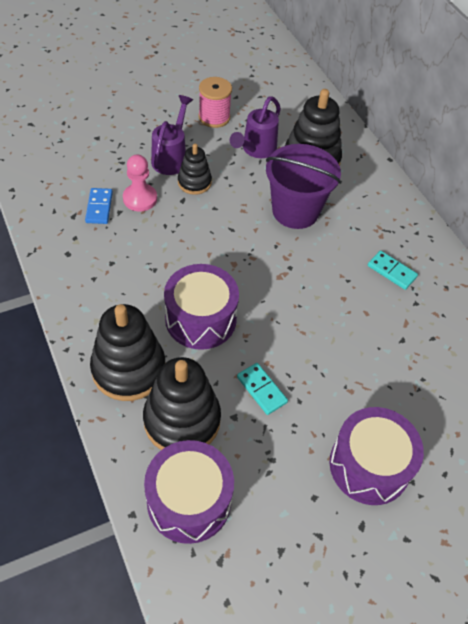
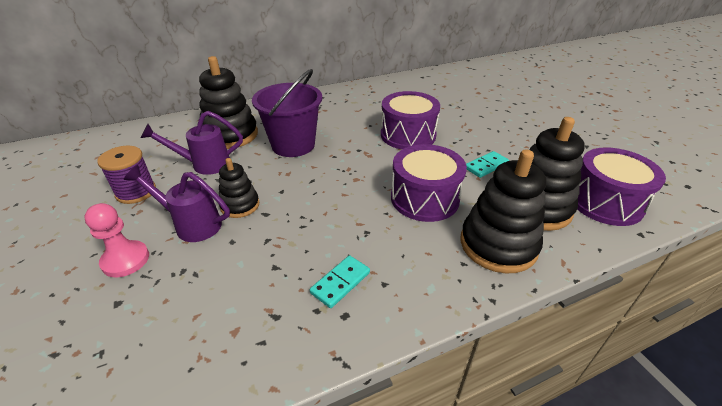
camera: 85 degrees left, 15 degrees down
blue domino [85,188,113,224] -> none
pink pawn [123,154,157,212] -> pink pawn moved to [84,203,149,277]
pink spool [198,77,232,128] -> purple spool [97,146,156,204]
purple watering can [230,96,281,158] -> purple watering can turned 135 degrees clockwise [141,111,243,175]
purple drum [330,407,424,505] -> purple drum moved to [381,91,440,149]
turquoise domino [368,251,418,290] -> turquoise domino moved to [310,255,370,308]

